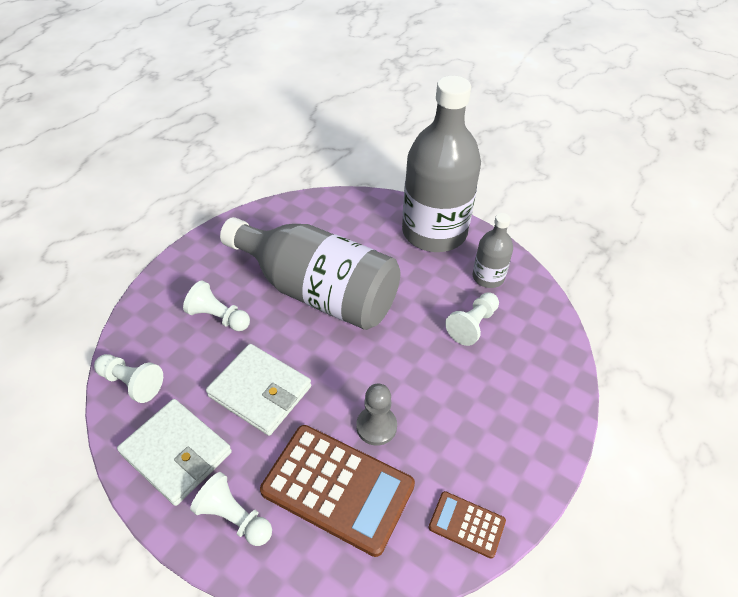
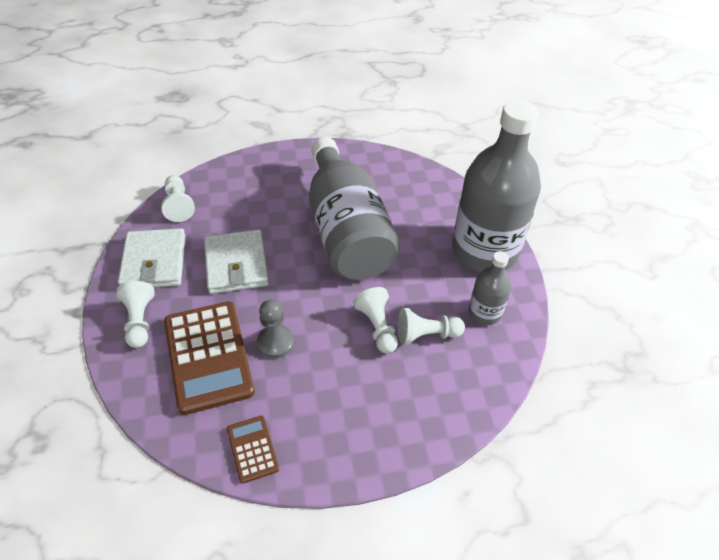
camera: 45 degrees right, 0 degrees up
white pawn [183,280,250,331] -> white pawn moved to [353,287,398,353]

